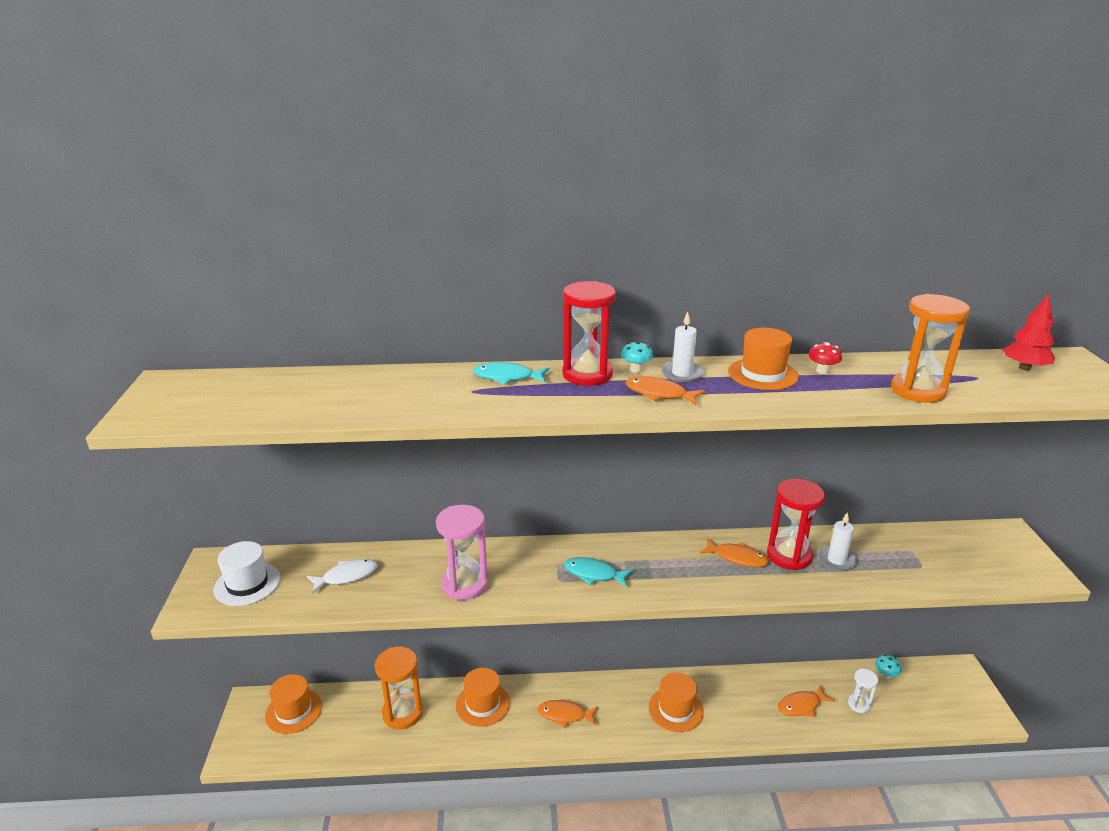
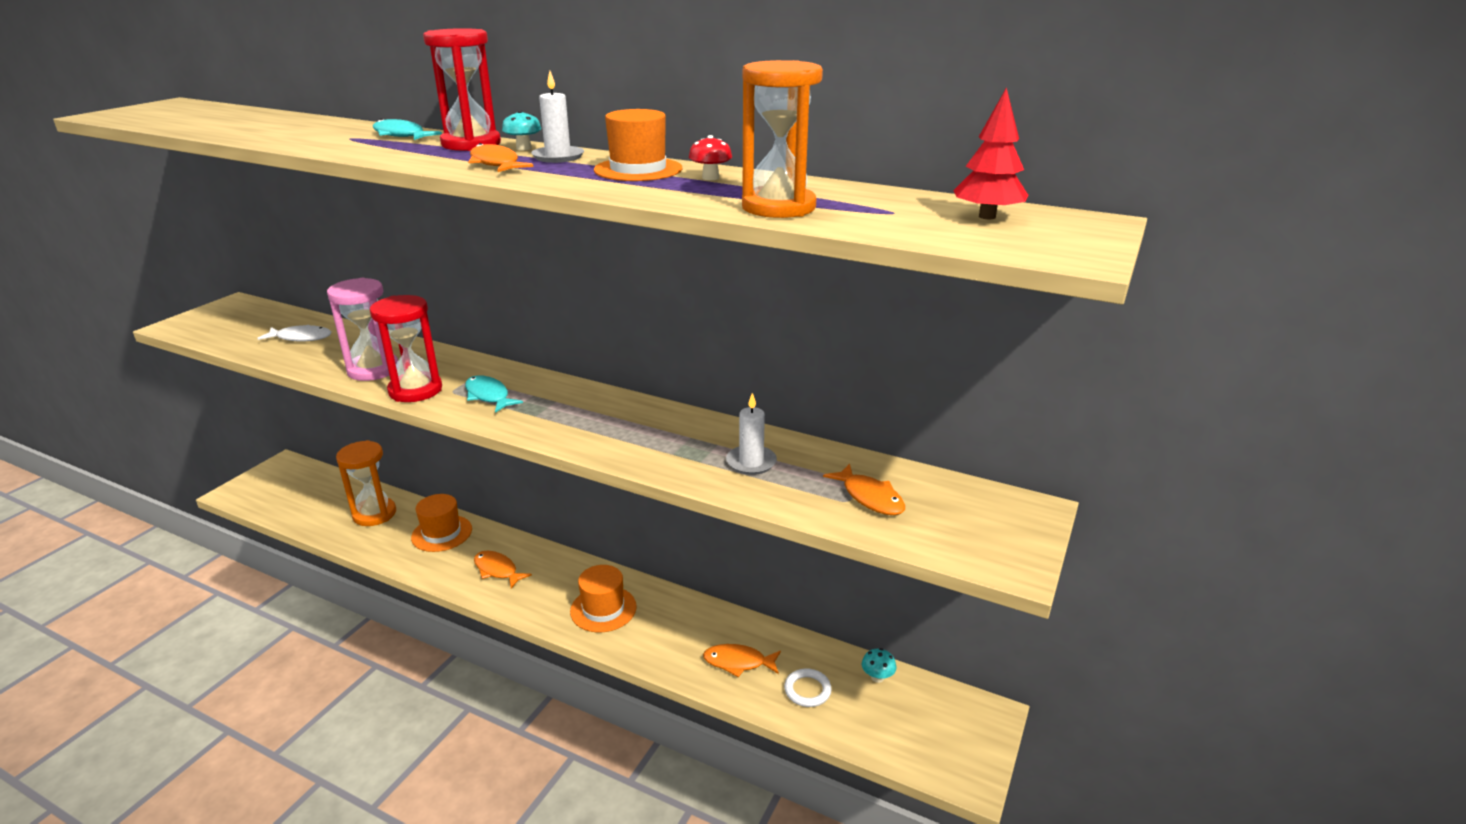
camera: 30 degrees right, 0 degrees up
white hat [213,541,280,606] -> none
orange hat [265,674,322,734] -> none
orange fish [700,538,769,567] -> orange fish moved to [823,464,905,515]
red hourglass [767,479,825,570] -> red hourglass moved to [370,295,442,402]
white hourglass [848,669,878,713] -> white ring [784,669,832,707]

